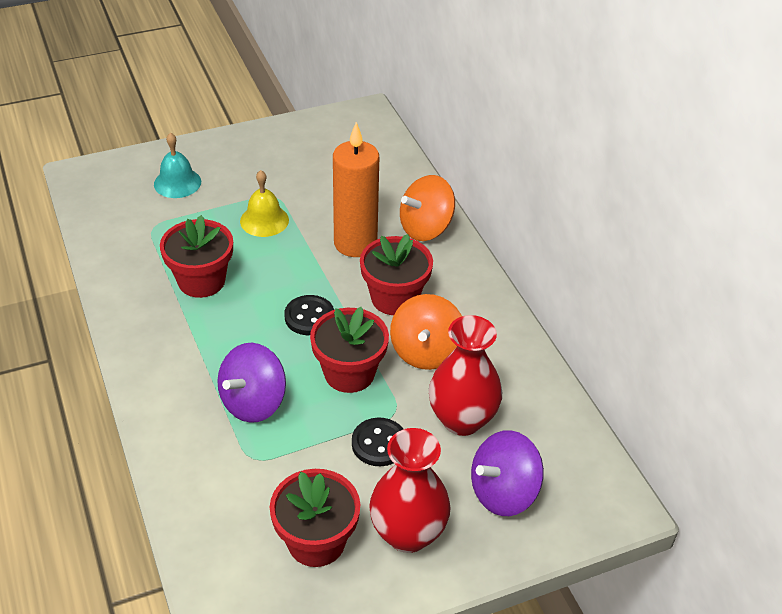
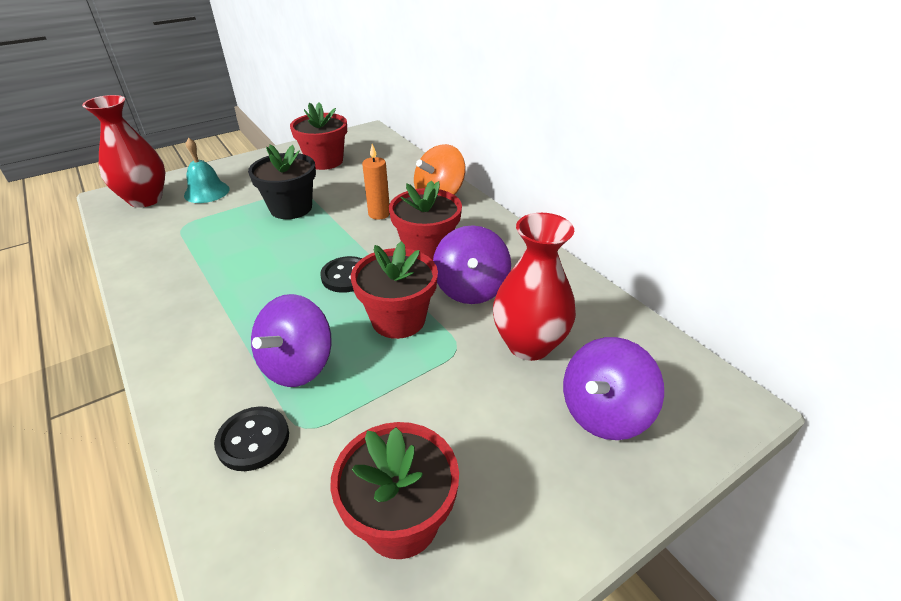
camera: 10 degrees left, 5 degrees down
red flower pot [160,215,233,298] -> red flower pot moved to [290,103,347,170]
yellow bell [240,170,289,237] -> black flower pot [248,144,316,219]
orange candle [333,122,379,257] -> orange candle [362,144,390,220], size x0.54
black button [352,418,403,466] -> black button moved to [214,406,289,471]
red vase [369,428,451,553] -> red vase moved to [82,95,165,208]
orange spinning top [390,294,462,370] -> purple spinning top [433,225,511,304]

